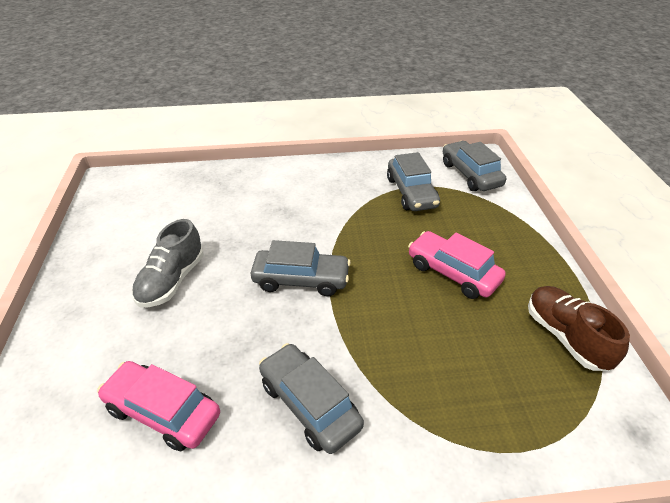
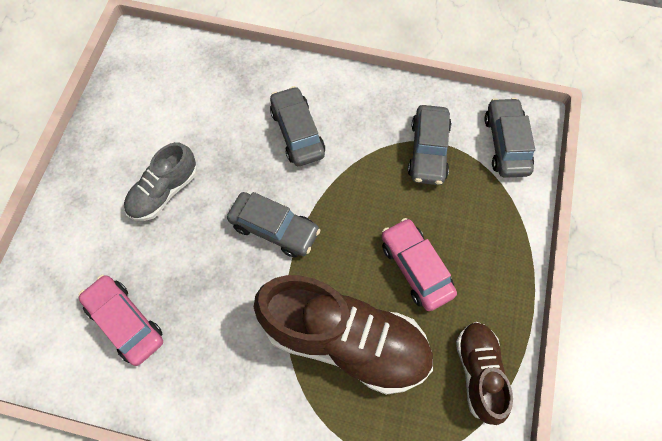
camera: 20 degrees right, 25 degrees up
grey car [259,343,364,454] -> grey car moved to [270,86,325,166]
none -> brown shoe [254,275,433,395]

